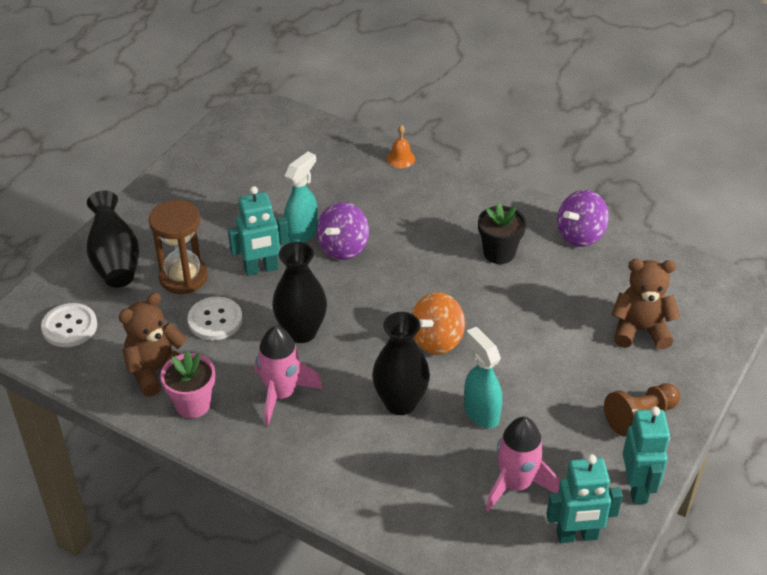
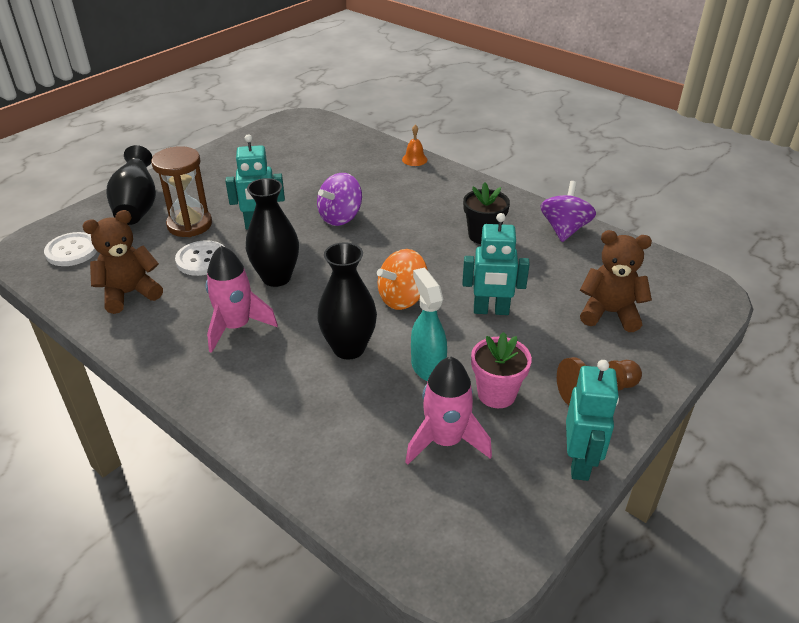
camera: 10 degrees right, 5 degrees down
pink flower pot [160,351,215,418] -> pink flower pot moved to [471,332,532,408]
turquoise spray bottle [284,152,318,243] -> none
turquoise robot [546,454,623,543] -> turquoise robot moved to [462,213,530,315]
purple spinning top [557,190,609,247] -> purple spinning top turned 135 degrees clockwise [541,181,596,242]

